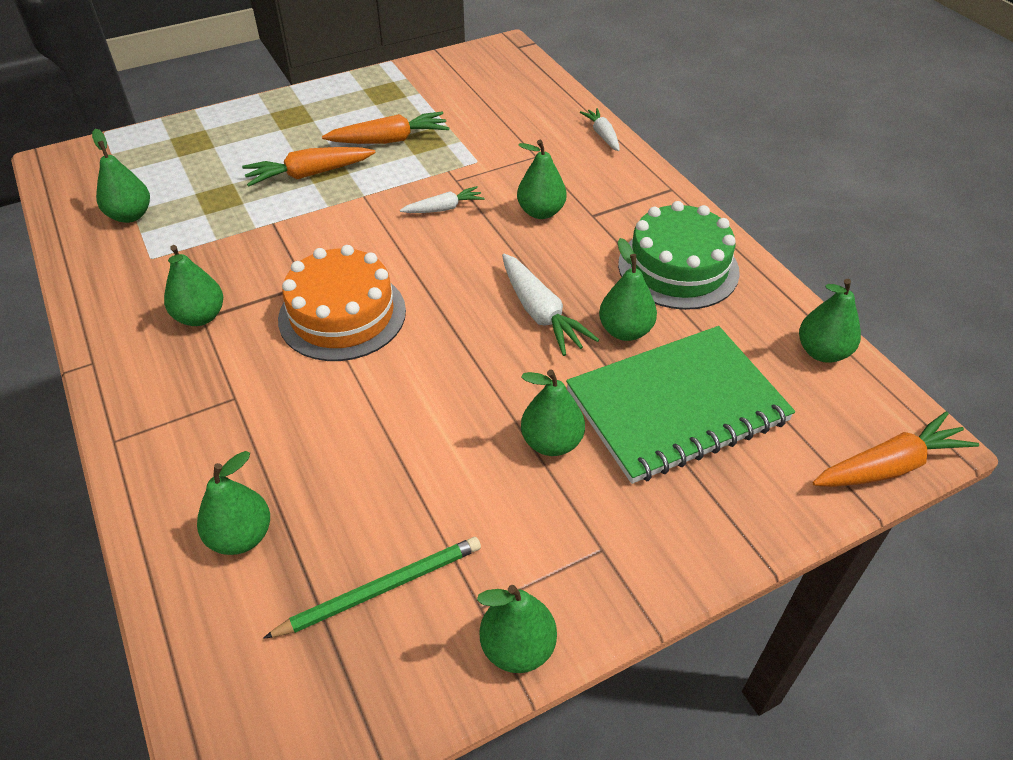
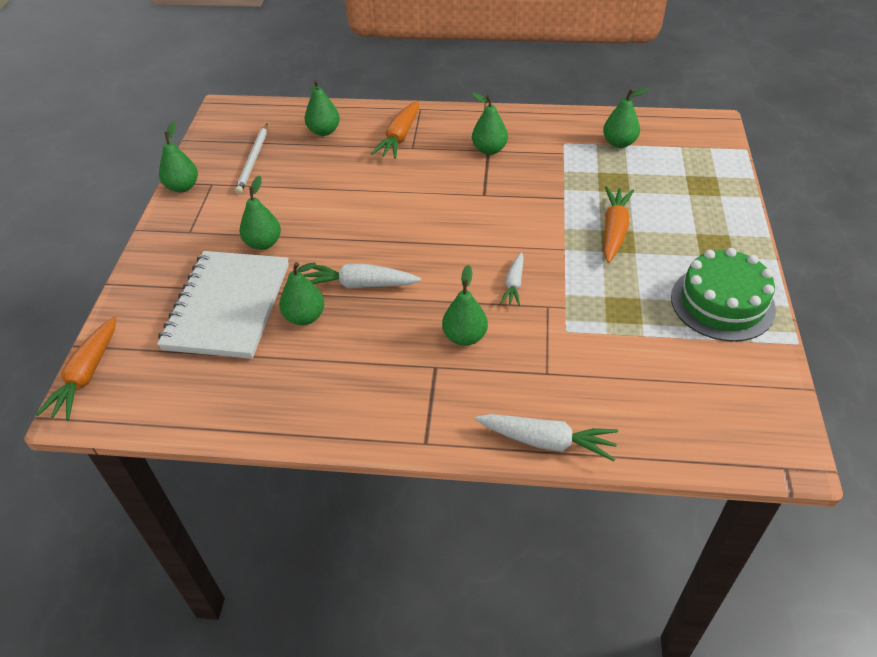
camera: 125 degrees right, 0 degrees up
green pencil [263,537,481,639] -> white pencil [235,124,268,194]
orange cake [278,245,406,361] -> none
orange carrot [322,112,449,144] -> orange carrot moved to [371,101,419,159]
green notebook [566,326,795,484] -> white notebook [157,251,289,359]
white carrot [580,108,620,151] -> white carrot [475,414,618,461], size x1.61
green cake [618,201,740,310] -> green cake moved to [671,248,776,342]
green pear [799,279,861,363] -> none

